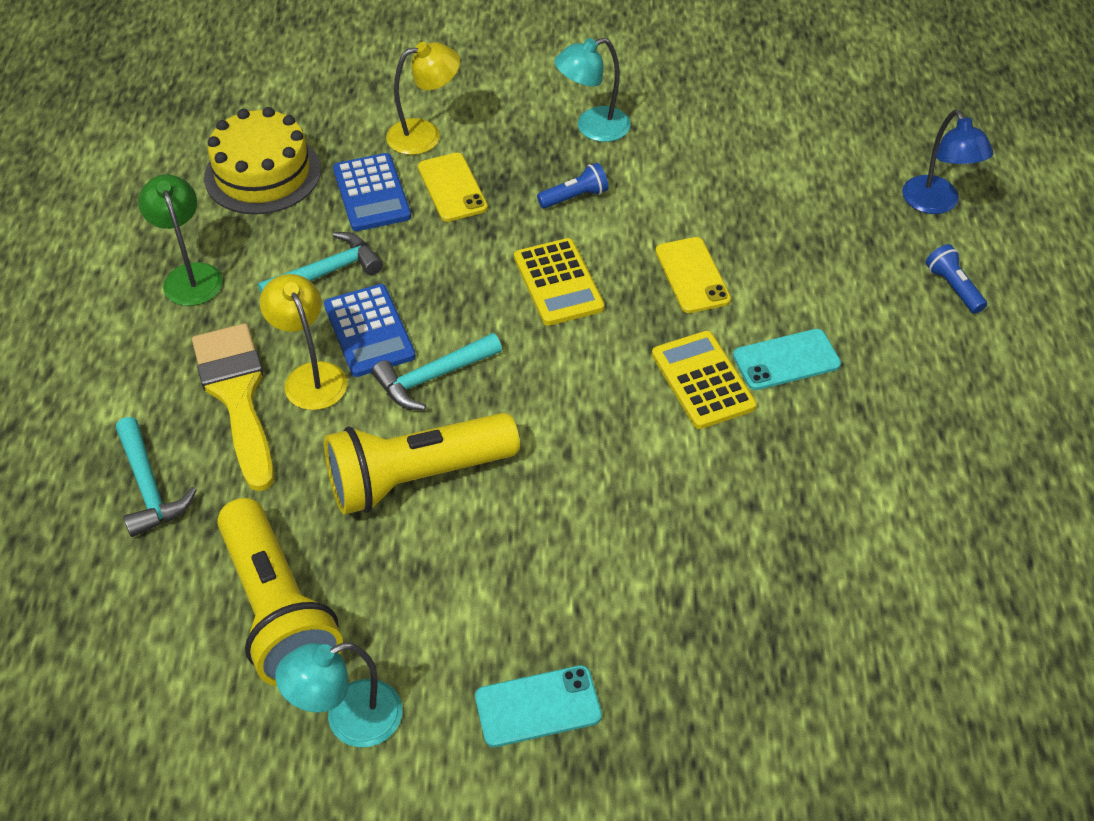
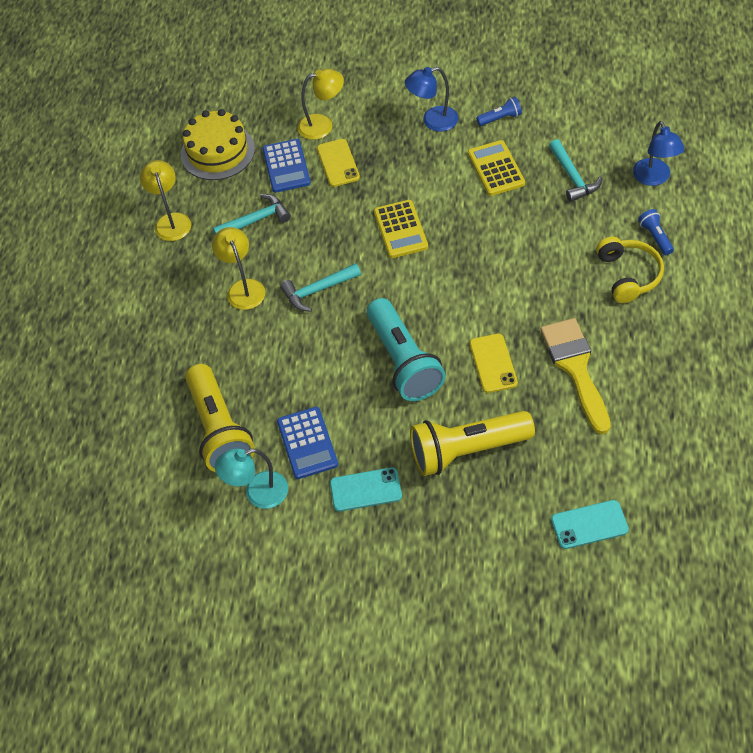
camera: 10 degrees right, 5 degrees up
turquoise hammer [116,417,196,537] -> turquoise hammer moved to [549,139,602,202]
green lamp [138,174,223,306] -> yellow lamp [140,160,191,241]
yellow brush [192,323,274,491] -> yellow brush moved to [540,318,611,434]
blue calculator [324,284,416,377] -> blue calculator moved to [277,407,338,479]
yellow flashlight [324,413,520,515] -> yellow flashlight moved to [410,411,535,476]
blue flashlight [537,163,609,209] -> blue flashlight moved to [476,97,522,126]
turquoise lamp [554,38,631,142] -> blue lamp [405,67,458,132]
yellow calculator [652,331,757,429] -> yellow calculator moved to [468,140,525,196]
yellow phone [655,237,731,313] -> yellow phone moved to [470,334,518,393]
turquoise phone [733,329,841,390] -> turquoise phone moved to [551,500,629,549]
none -> turquoise flashlight [367,298,446,401]
none -> yellow headphones [596,237,664,303]

